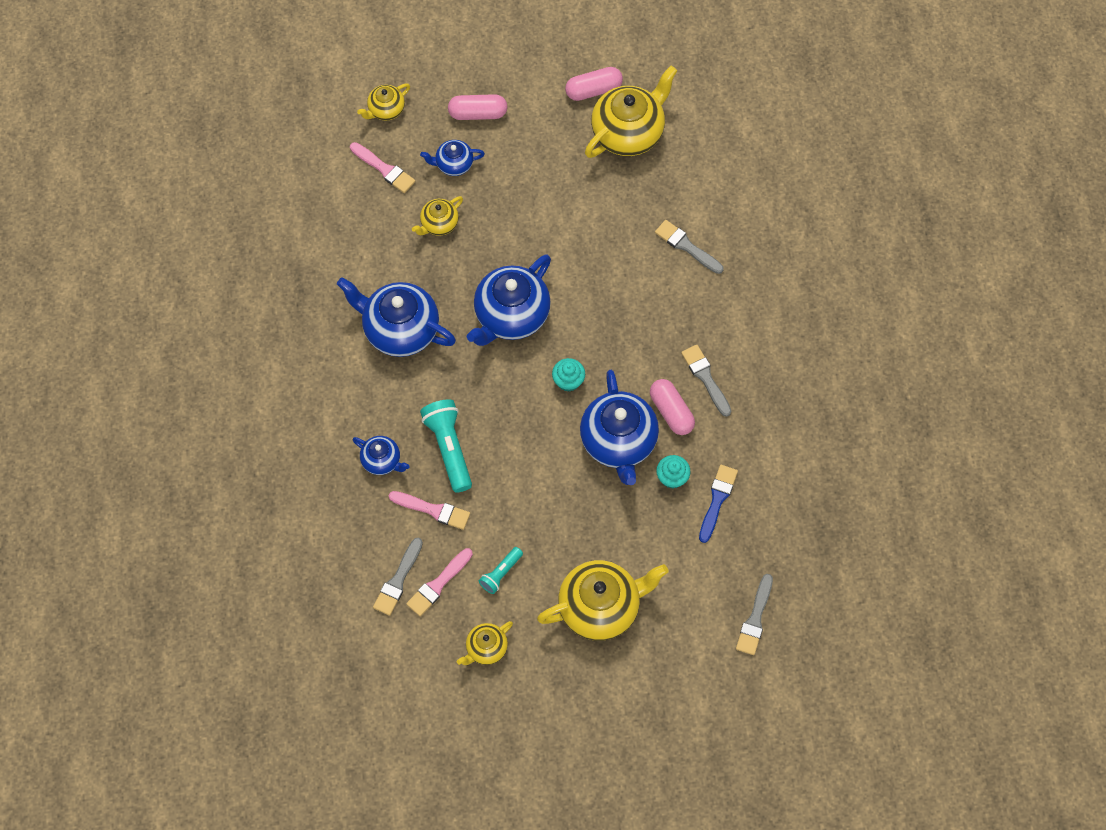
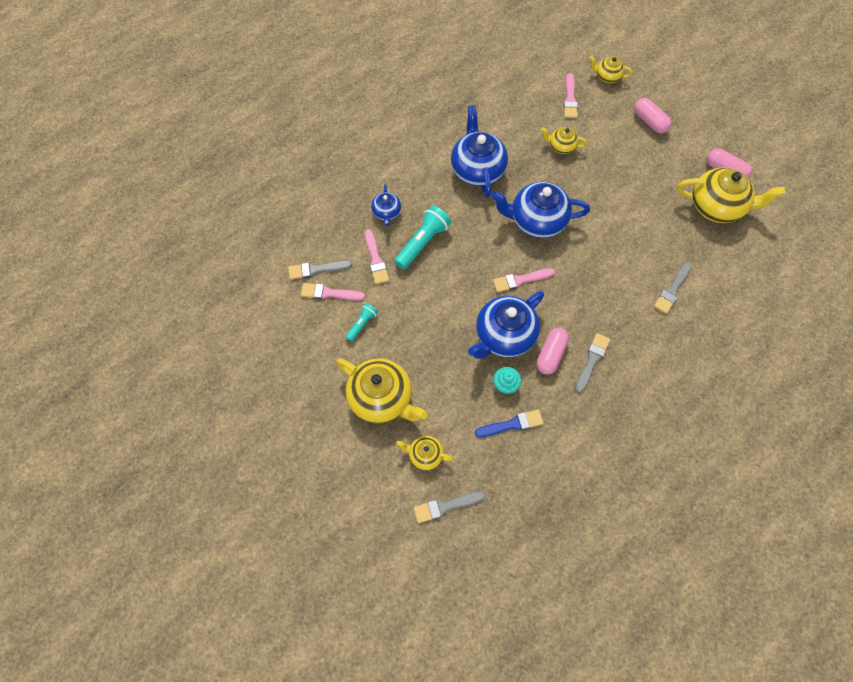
camera: 55 degrees right, 0 degrees up
blue teapot [420,140,485,176] -> none
yellow teapot [457,621,513,665] -> yellow teapot moved to [396,436,453,470]
turquoise flashlight [479,547,523,594] -> turquoise flashlight turned 120 degrees clockwise [346,303,378,342]
turquoise cupcake [552,358,585,392] -> pink brush [493,268,555,293]
grey brush [655,220,724,274] -> grey brush turned 150 degrees counterclockwise [654,262,692,314]

